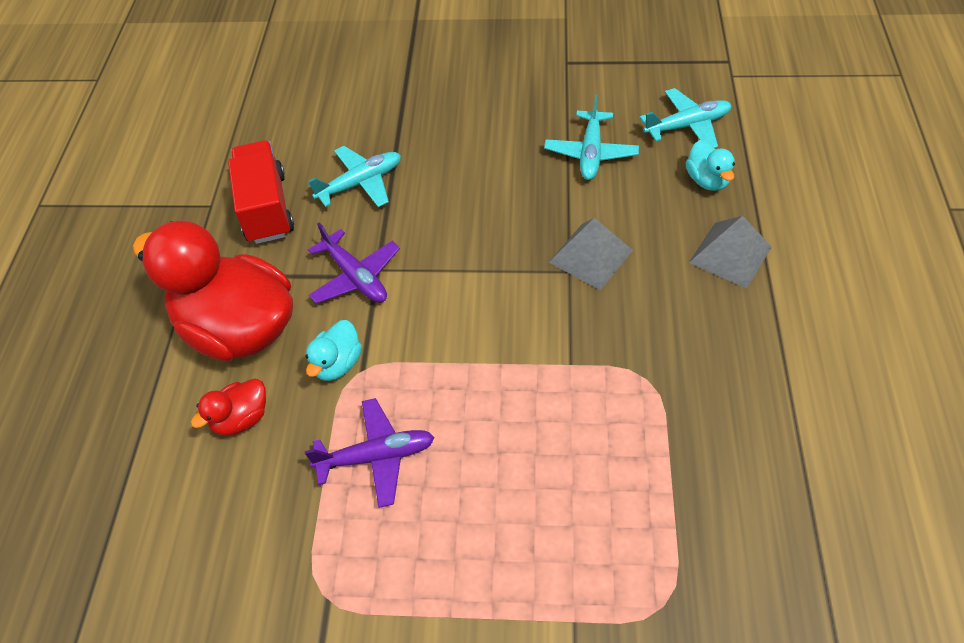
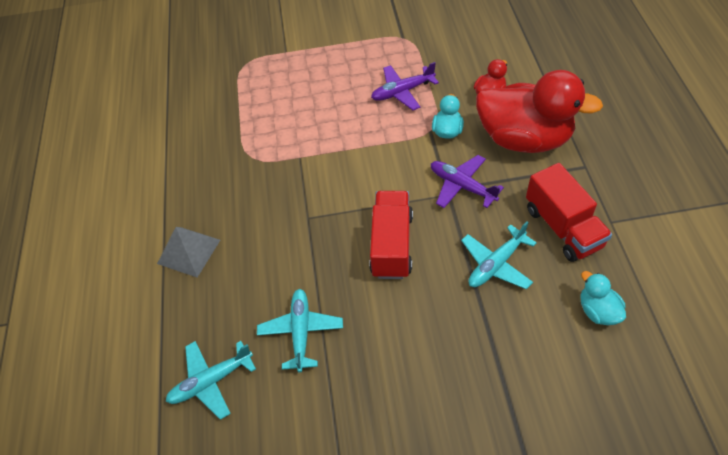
camera: 170 degrees right, 0 degrees up
grey pyramid [549,218,633,290] -> none
turquoise duck [686,140,735,191] -> turquoise duck moved to [580,271,626,325]
none -> red truck [369,191,413,279]

